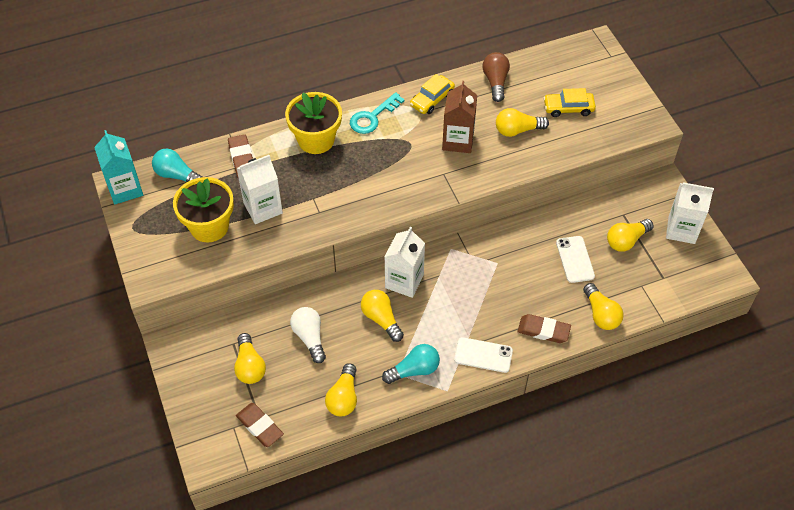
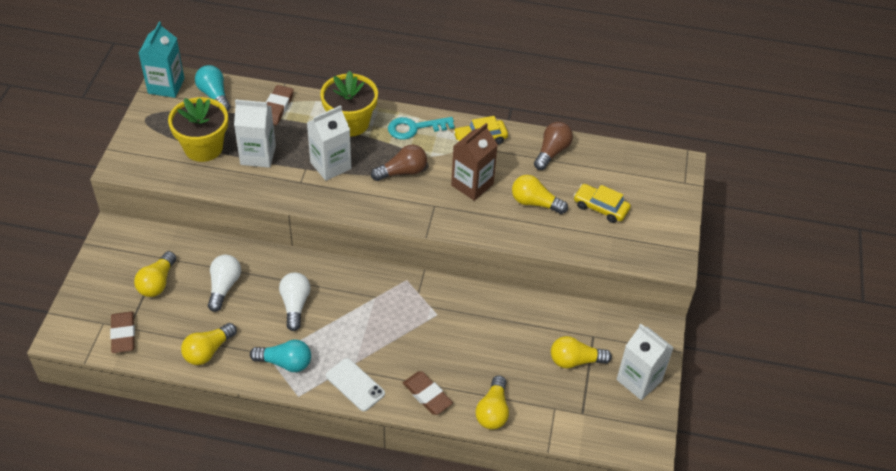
camera: 30 degrees right, 5 degrees down
yellow light bulb [361,290,404,342] -> white light bulb [279,272,310,331]
white carton [385,227,425,298] -> white carton moved to [307,105,351,181]
white phone [556,236,595,283] -> none
none -> brown light bulb [371,145,427,181]

